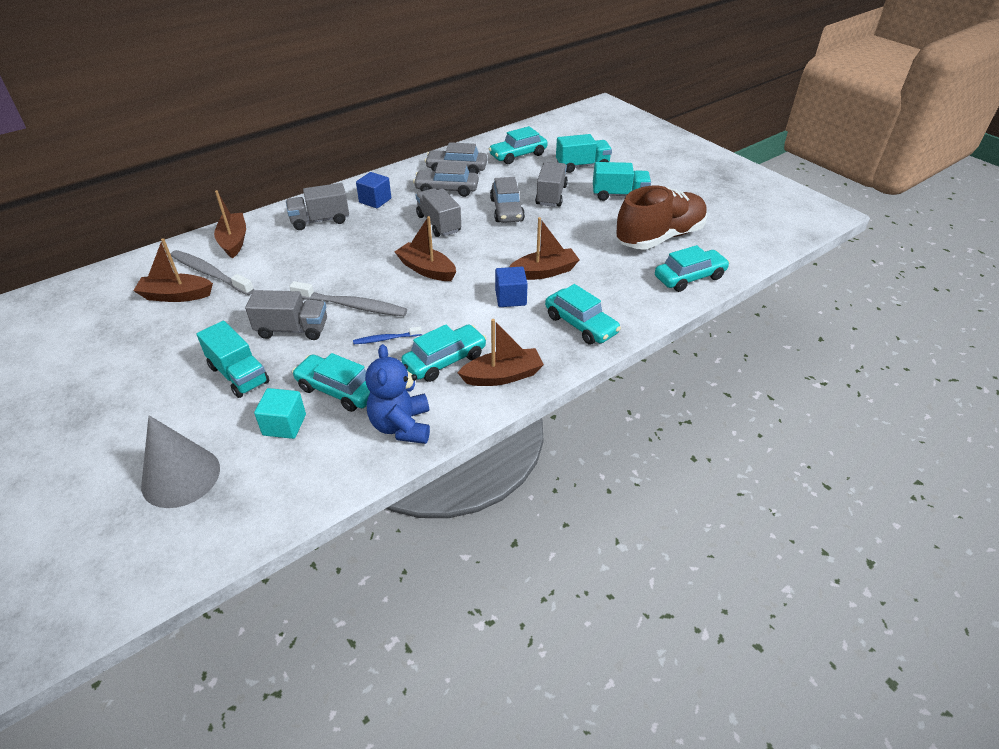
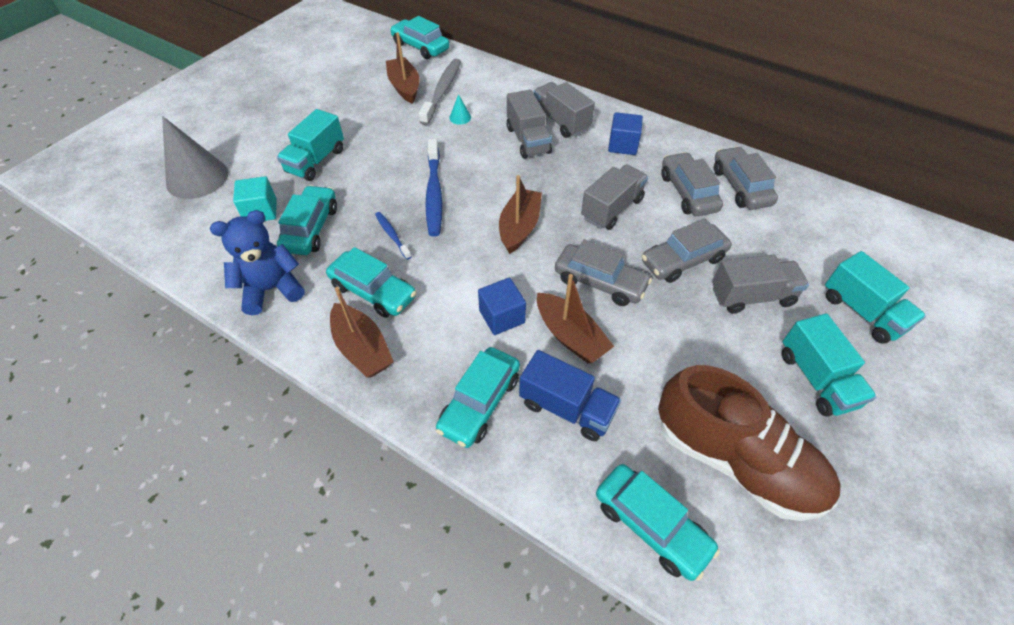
camera: 70 degrees right, 10 degrees up
brown boat [214,190,246,259] -> none
grey truck [245,290,327,340] -> grey truck moved to [507,89,552,159]
grey toothbrush [289,281,407,316] -> blue toothbrush [425,139,442,237]
turquoise car [489,126,548,164] -> turquoise car moved to [390,16,449,59]
none -> turquoise cone [449,94,471,125]
none -> blue truck [519,350,621,441]
none -> grey car [555,239,652,306]

